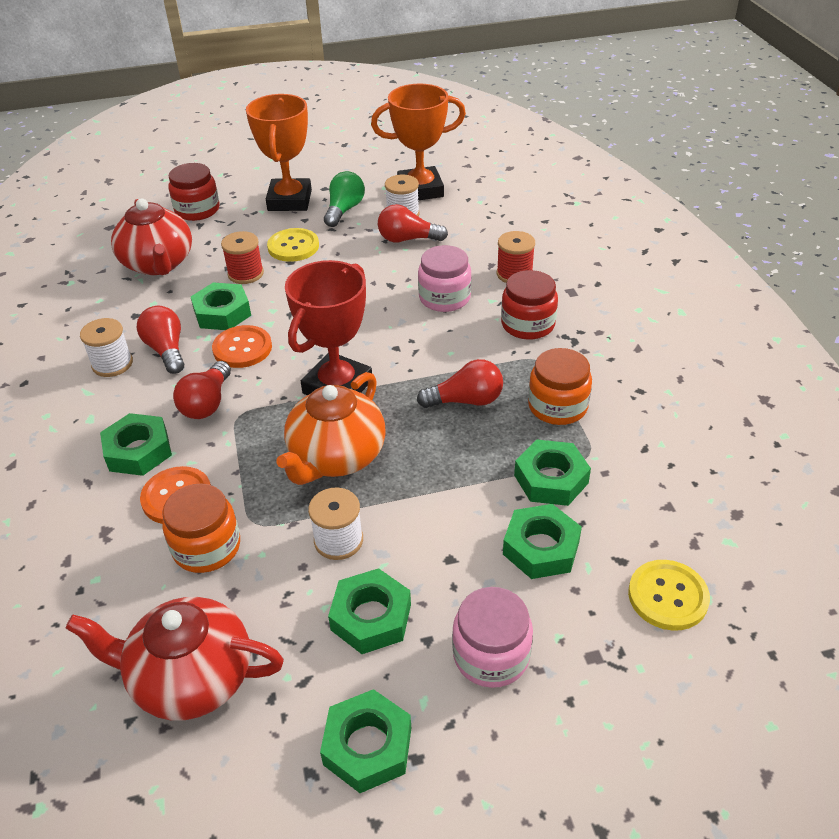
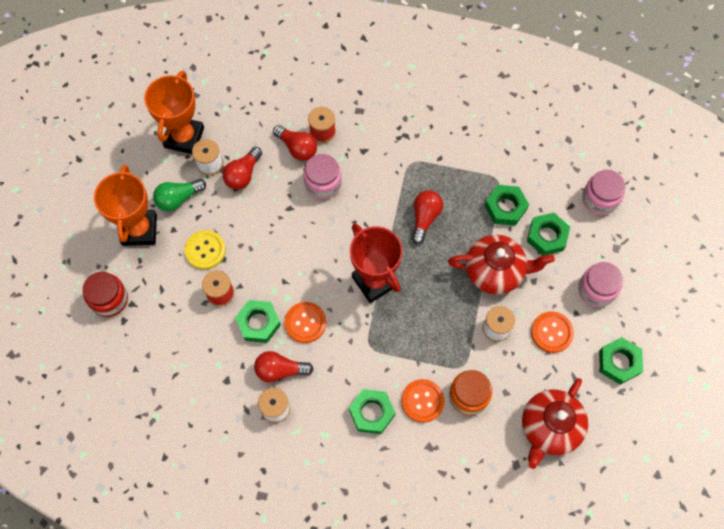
camera: 65 degrees left, 25 degrees up
red teapot [111,199,192,275] -> red teapot moved to [448,235,555,294]
red light bulb [173,361,231,419] -> red light bulb moved to [273,125,317,161]
orange trophy [246,94,312,211] -> orange trophy turned 60 degrees clockwise [94,165,157,246]
orange teapot [276,372,386,485] -> none
green light bulb [324,171,365,227] -> green light bulb turned 75 degrees counterclockwise [153,179,206,211]
green nut [328,568,411,654] -> orange button [531,311,574,353]
red jar [501,270,558,339] -> none
orange jar [528,348,592,425] -> none
yellow button [628,560,710,631] -> pink jar [582,170,625,215]

